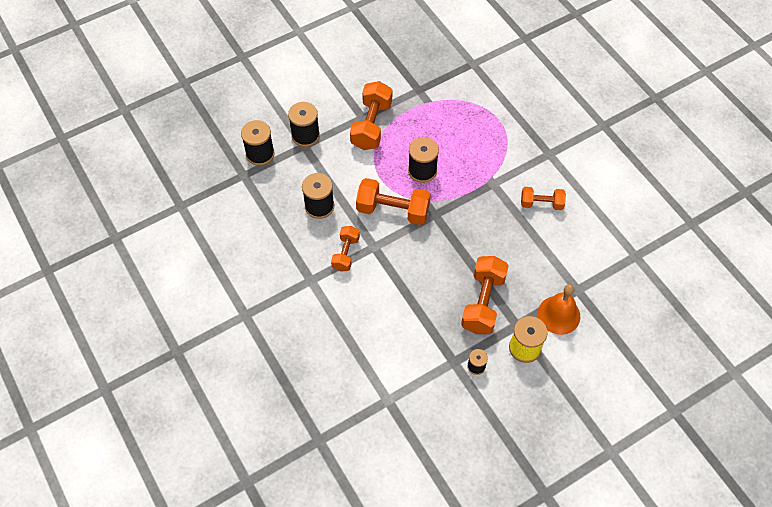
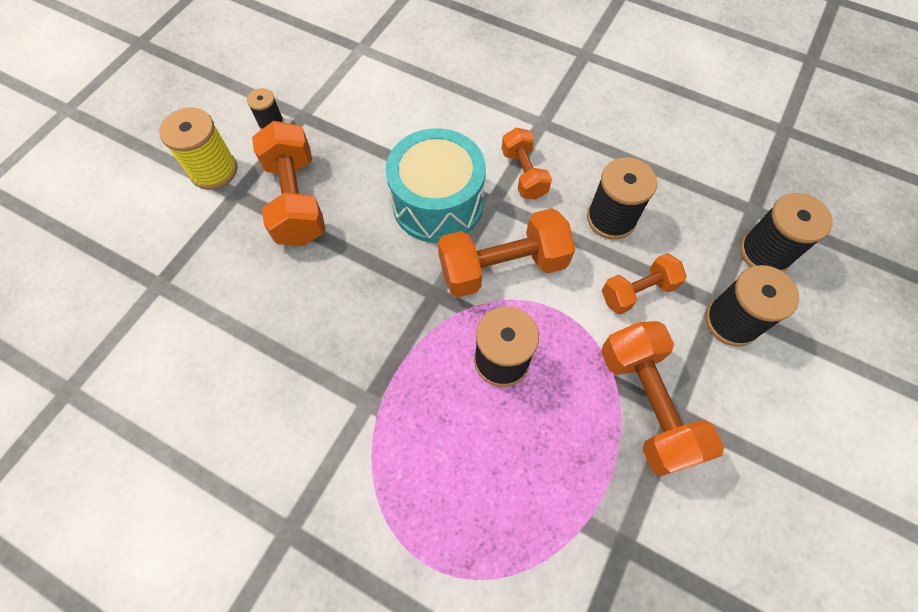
camera: 150 degrees right, 5 degrees up
orange dumbbell [521,187,566,210] -> orange dumbbell moved to [602,253,687,315]
orange bell [538,284,580,335] -> none
none -> turquoise drum [386,128,486,243]

